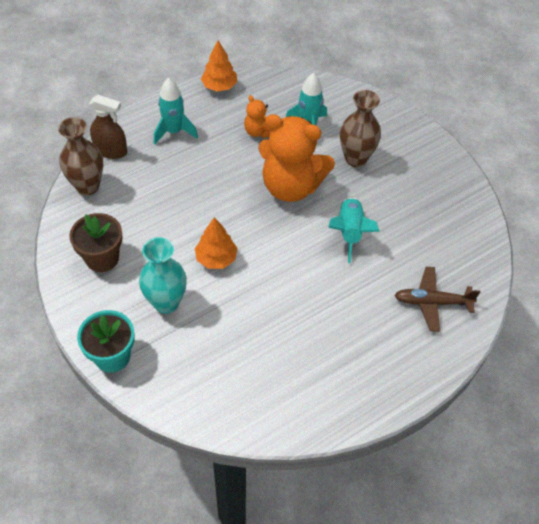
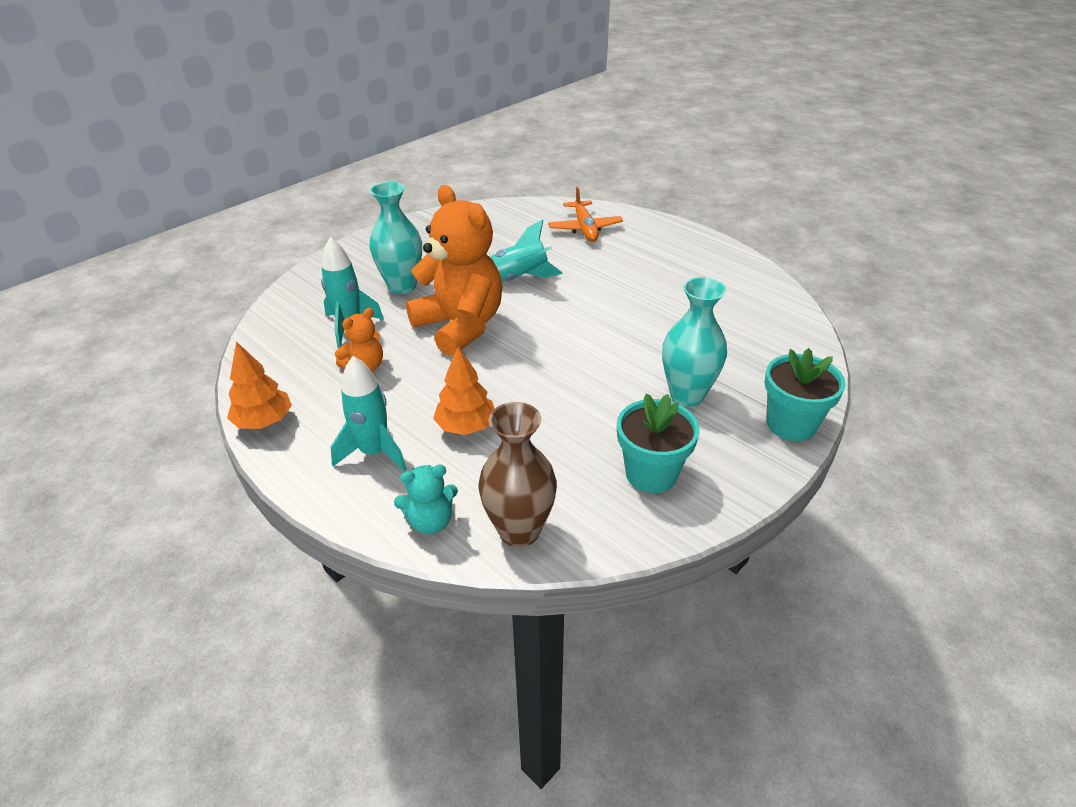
camera: 100 degrees left, 15 degrees down
brown flower pot [69,213,123,272] -> turquoise flower pot [617,393,700,493]
brown spray bottle [89,95,127,159] -> turquoise teddy bear [394,465,458,534]
orange tree [195,217,238,269] -> orange tree moved to [433,346,495,435]
orange teddy bear [258,114,335,202] -> orange teddy bear turned 45 degrees counterclockwise [406,185,503,356]
brown vase [340,90,381,167] -> turquoise vase [370,182,422,294]
brown plane [394,267,480,332] -> orange plane [548,187,623,242]

